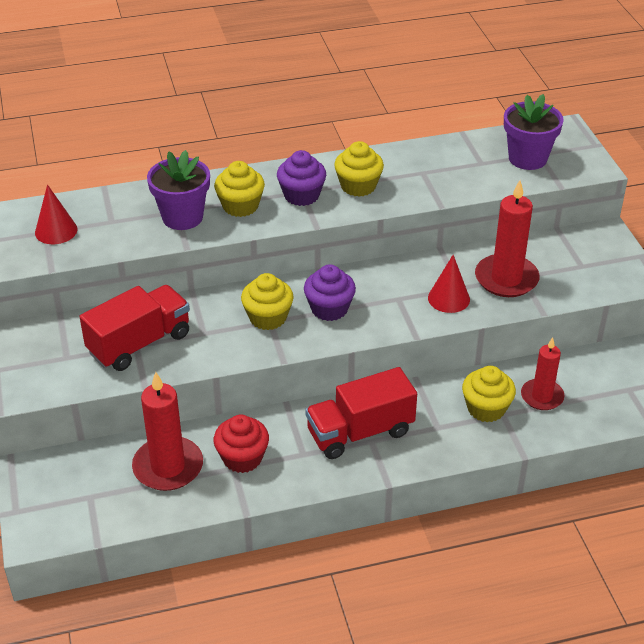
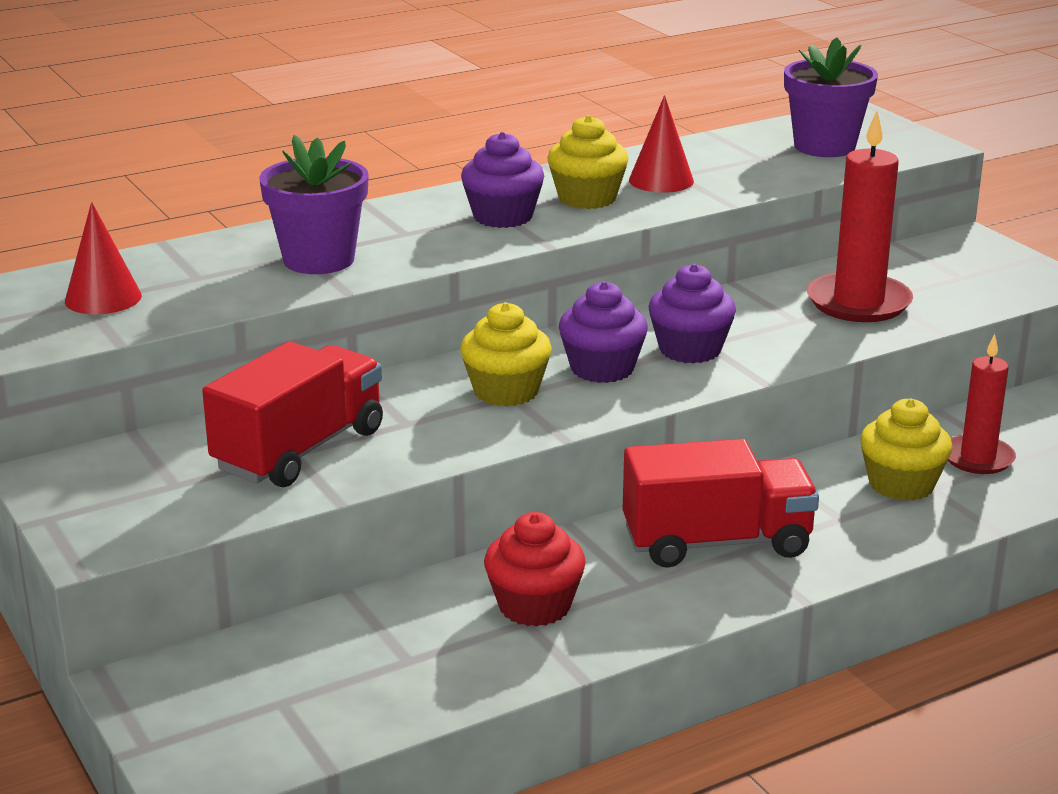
camera: 15 degrees left, 15 degrees down
red candle [132,372,203,491] -> none
yellow cupcake [214,161,265,217] -> none
red truck [305,367,417,459] -> red truck turned 150 degrees counterclockwise [623,439,819,568]
red cone [428,255,470,313] -> red cone moved to [629,95,694,193]
none -> purple cupcake [649,264,736,363]

